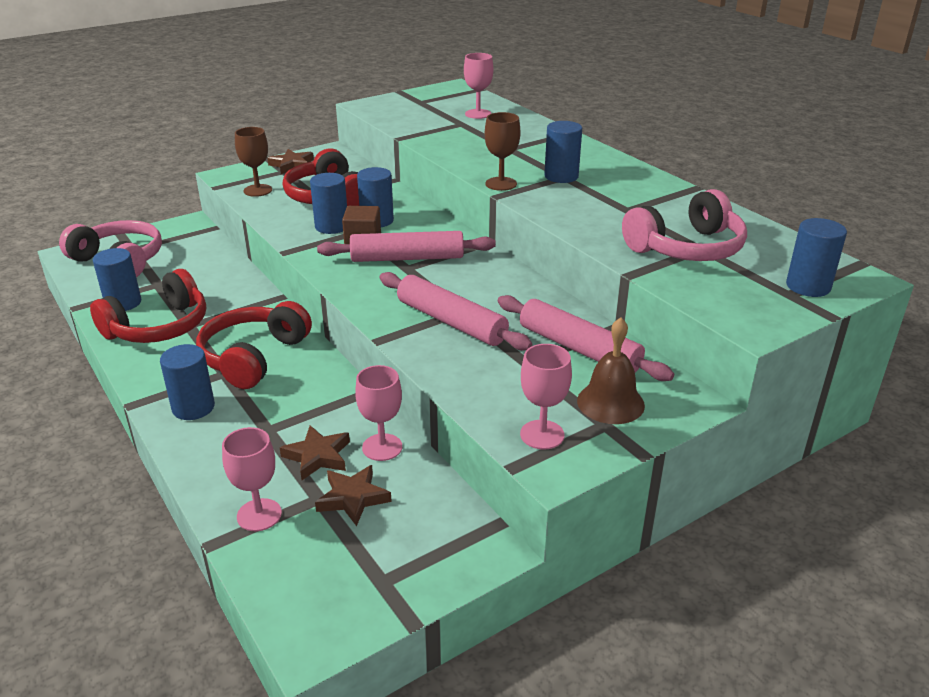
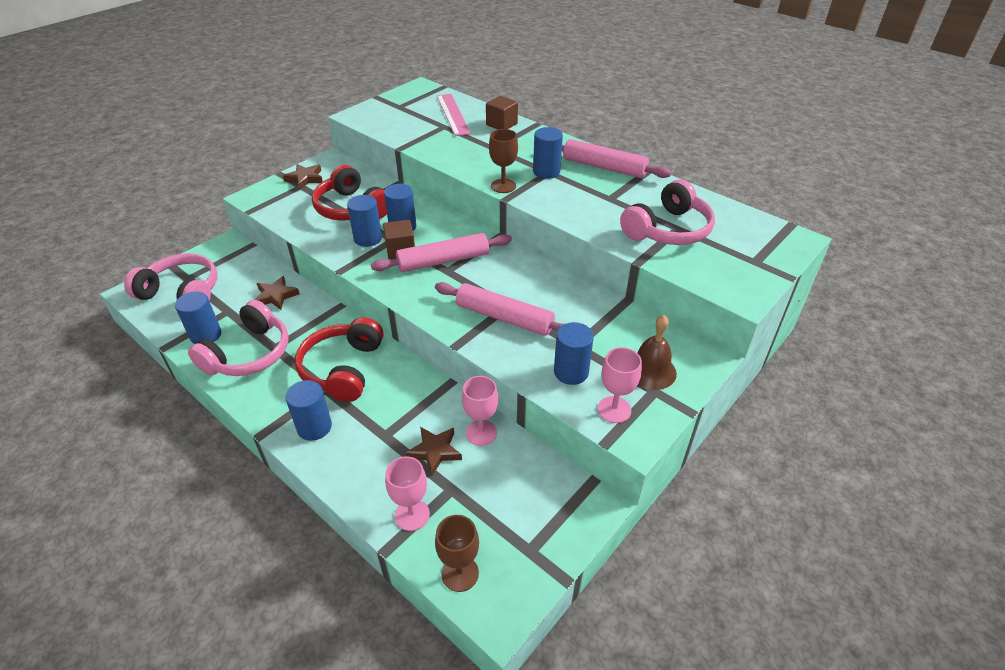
camera: 15 degrees left, 10 degrees up
red headphones [90,269,206,343] -> pink headphones [188,300,289,376]
brown goblet [235,127,272,197] -> brown goblet moved to [435,515,479,592]
brown star [315,465,392,526] -> brown star moved to [254,276,299,310]
pink goblet [464,53,493,119] -> pink ruler [437,94,471,136]
pink rolling pin [498,295,674,381] -> pink rolling pin moved to [562,139,671,178]
blue cylinder [786,218,847,297] -> blue cylinder moved to [554,322,594,385]
none -> brown cube [486,96,518,129]

